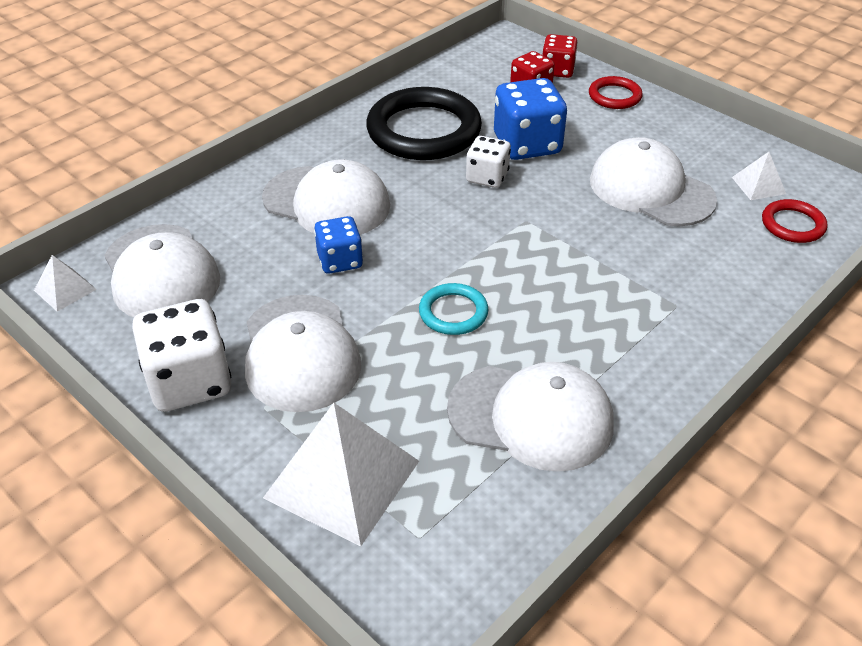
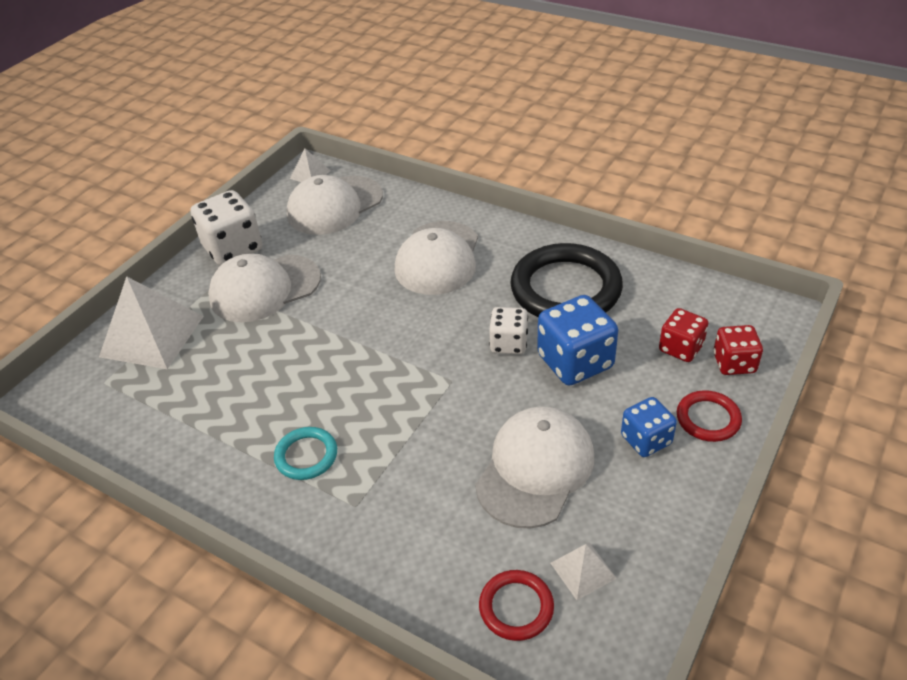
camera: 80 degrees right, 0 degrees up
blue dice [314,216,363,274] -> blue dice moved to [621,397,677,457]
turquoise ring [419,283,488,335] -> turquoise ring moved to [274,427,337,480]
white cap [447,362,614,472] -> none

